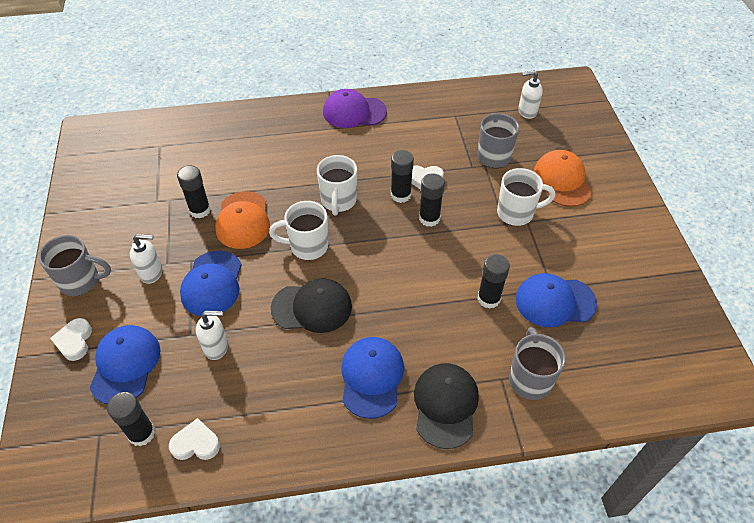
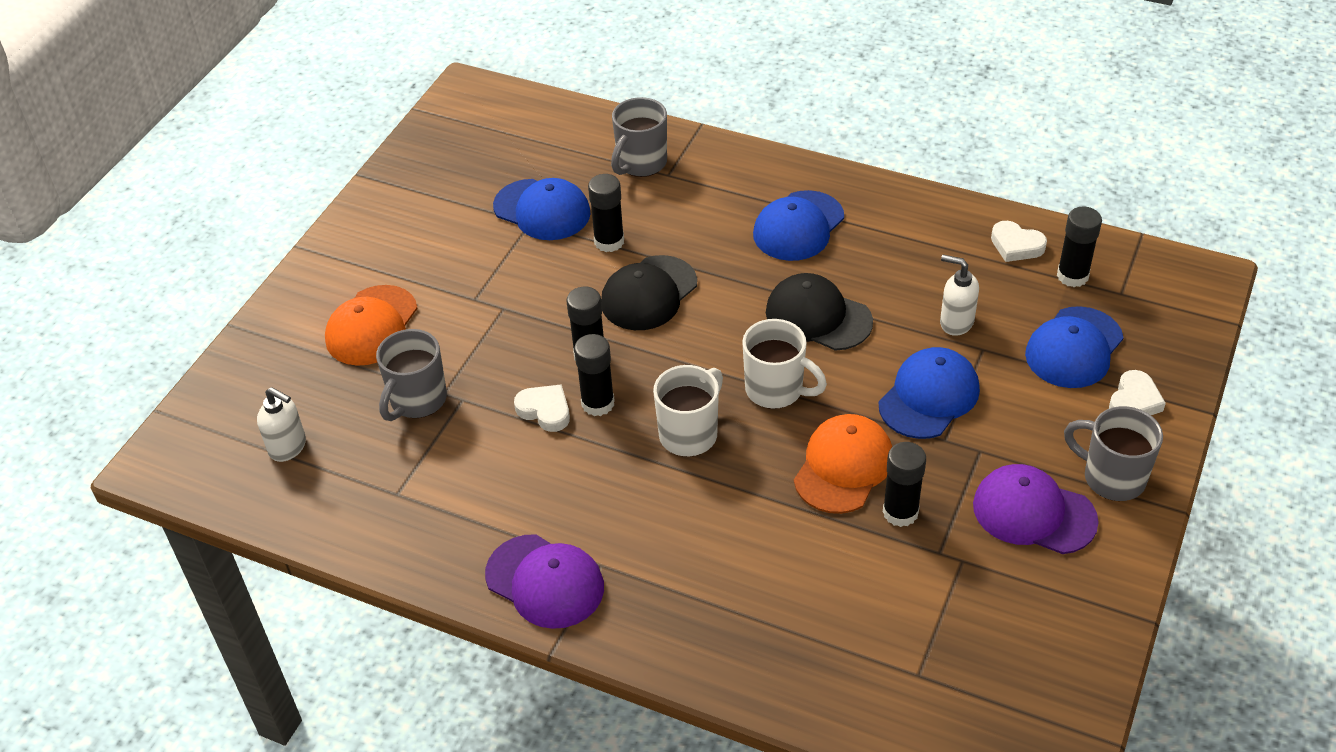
camera: 145 degrees left, 5 degrees down
white soap dispenser [130,234,163,284] -> none
black cap [414,363,479,449] -> black cap moved to [601,255,697,330]
white mug [497,168,555,226] -> none
none -> purple cap [973,464,1099,554]

